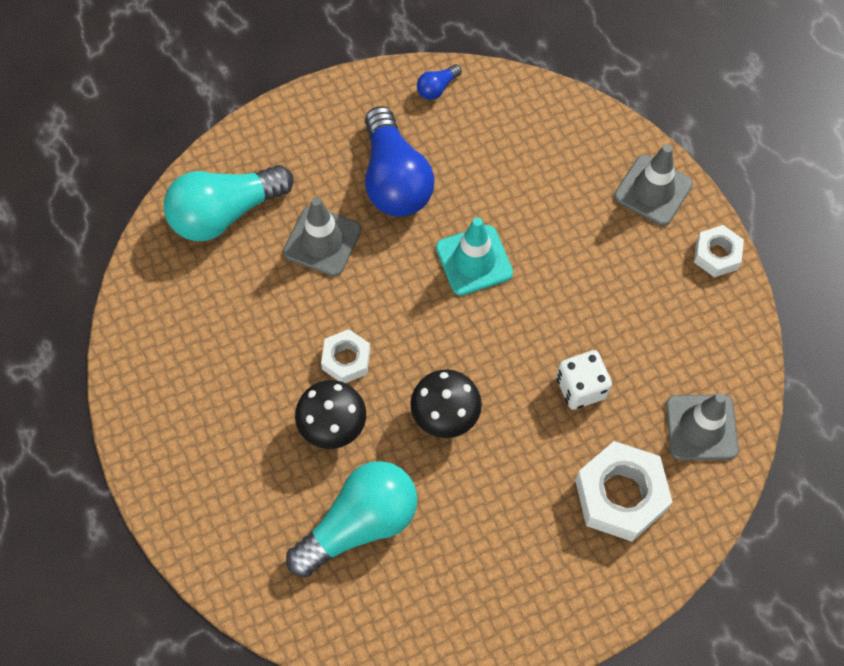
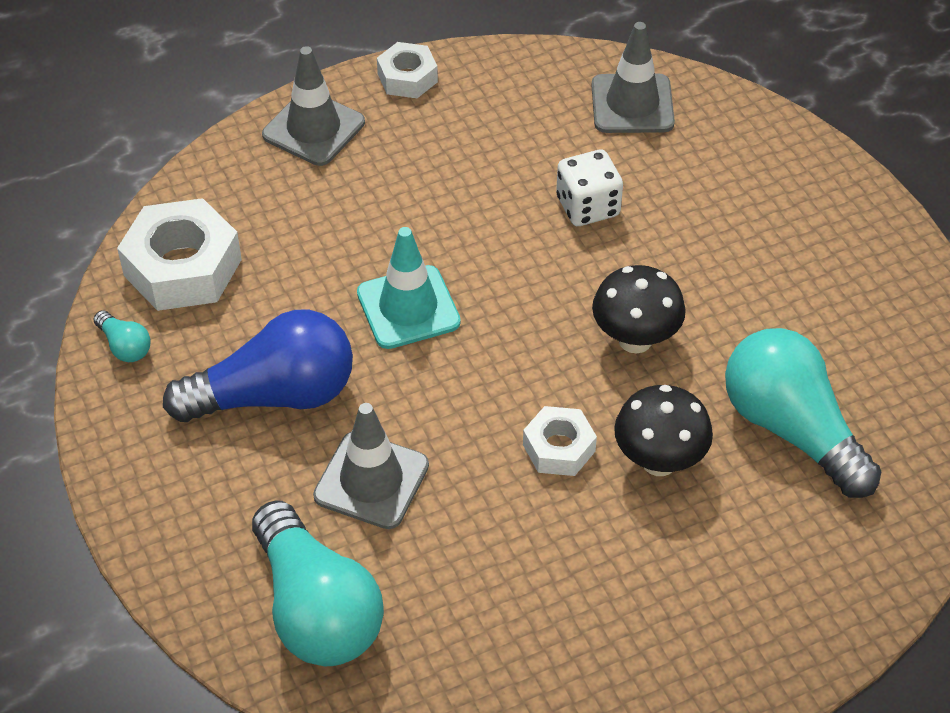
camera: 90 degrees left, 15 degrees down
blue light bulb [417,64,462,100] -> turquoise light bulb [93,310,150,362]
white nut [575,441,673,542] -> white nut moved to [117,198,242,311]

